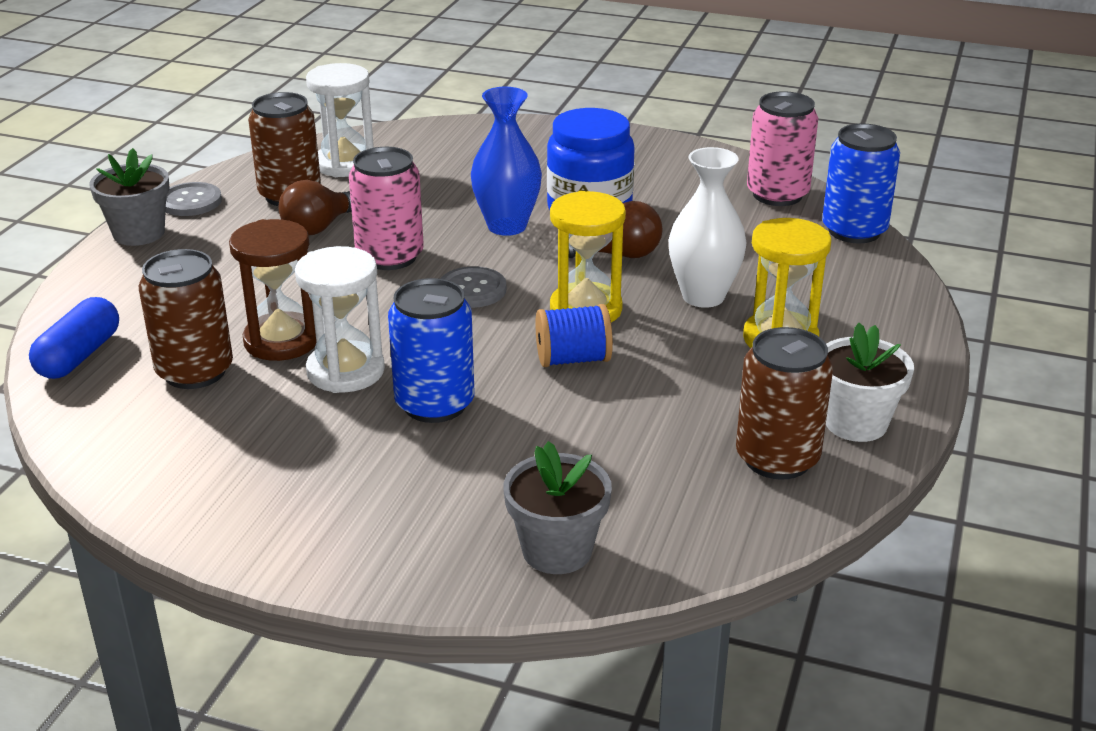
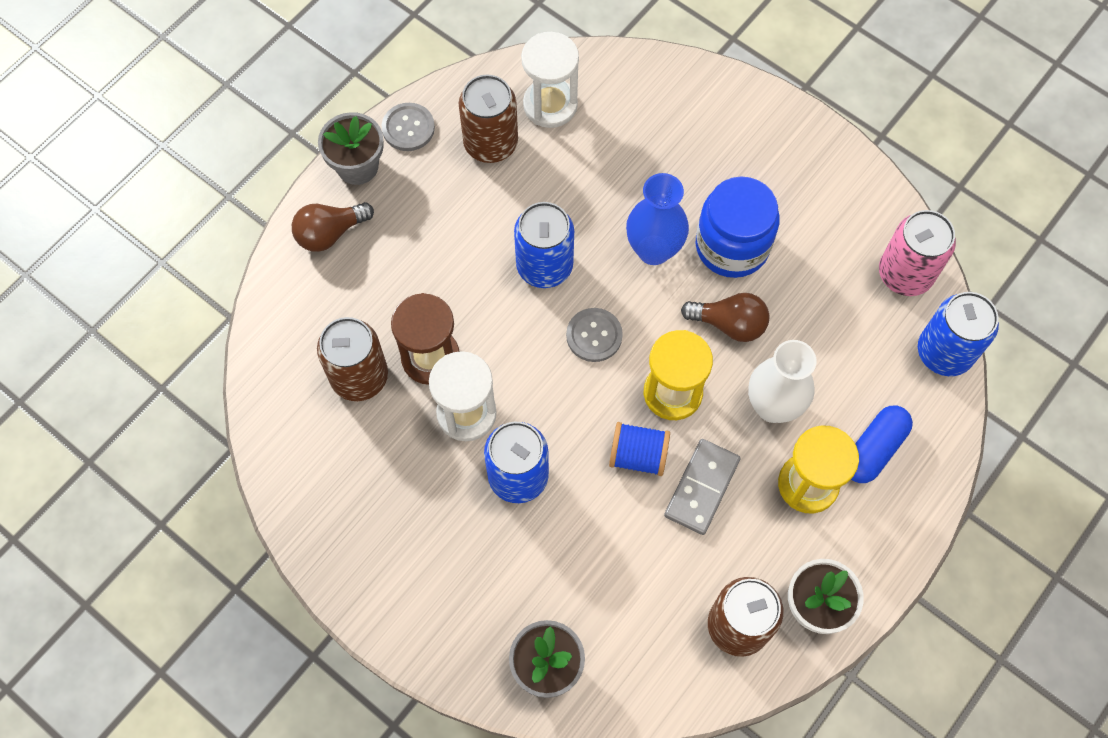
camera: 20 degrees right, 35 degrees up
blue capsule [29,297,119,379] -> blue capsule moved to [851,405,913,483]
brown light bulb [279,180,352,236] -> brown light bulb moved to [292,202,374,252]
pink can [349,147,424,270] -> blue can [514,202,574,288]
none -> grey domino [664,439,740,535]

